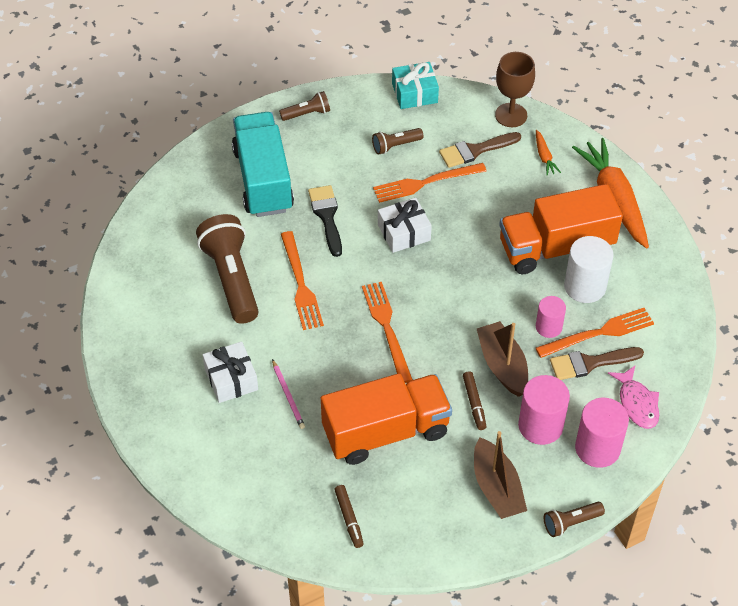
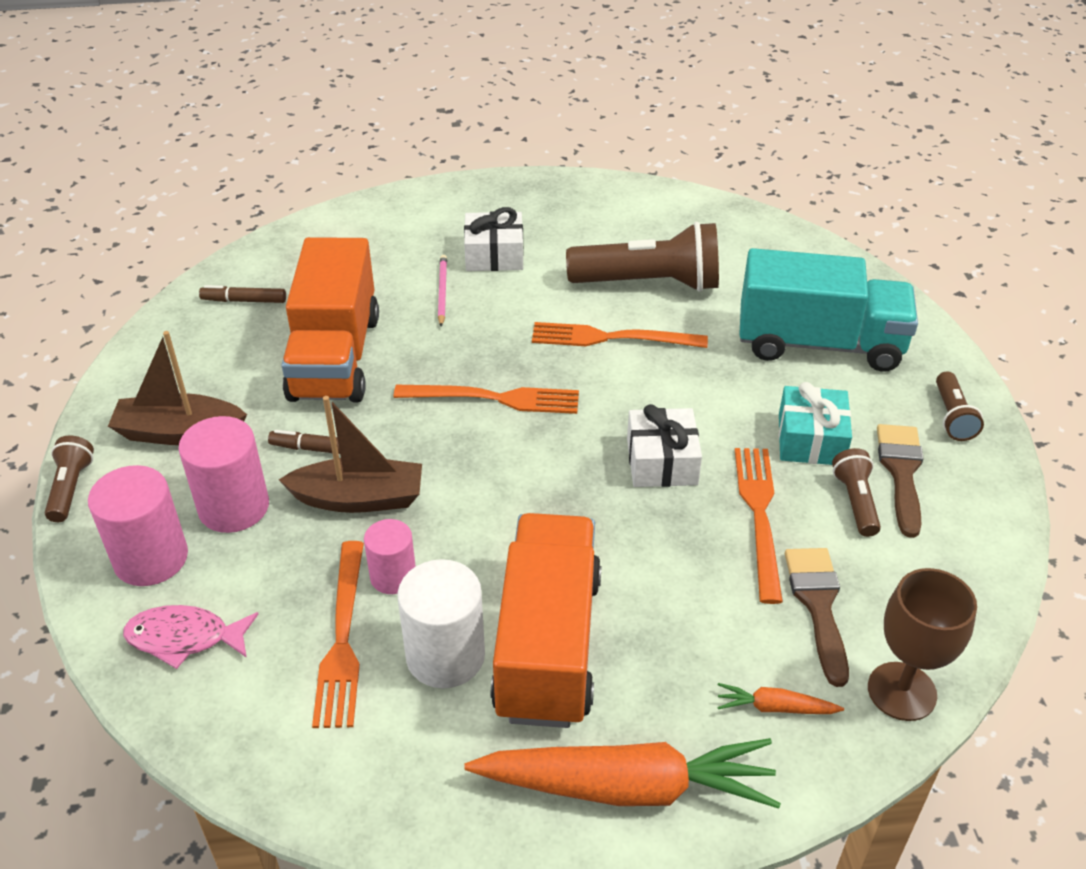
camera: 110 degrees right, 10 degrees down
pink pencil [272,359,305,429] -> pink pencil turned 90 degrees clockwise [438,255,447,327]
black brush [308,185,342,257] -> none
turquoise gift [392,62,439,109] -> turquoise gift moved to [779,382,852,465]
brown brush [550,347,644,380] -> brown brush moved to [877,424,924,538]

